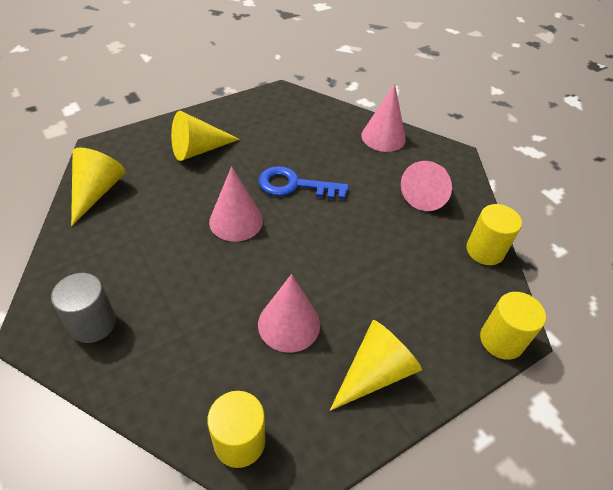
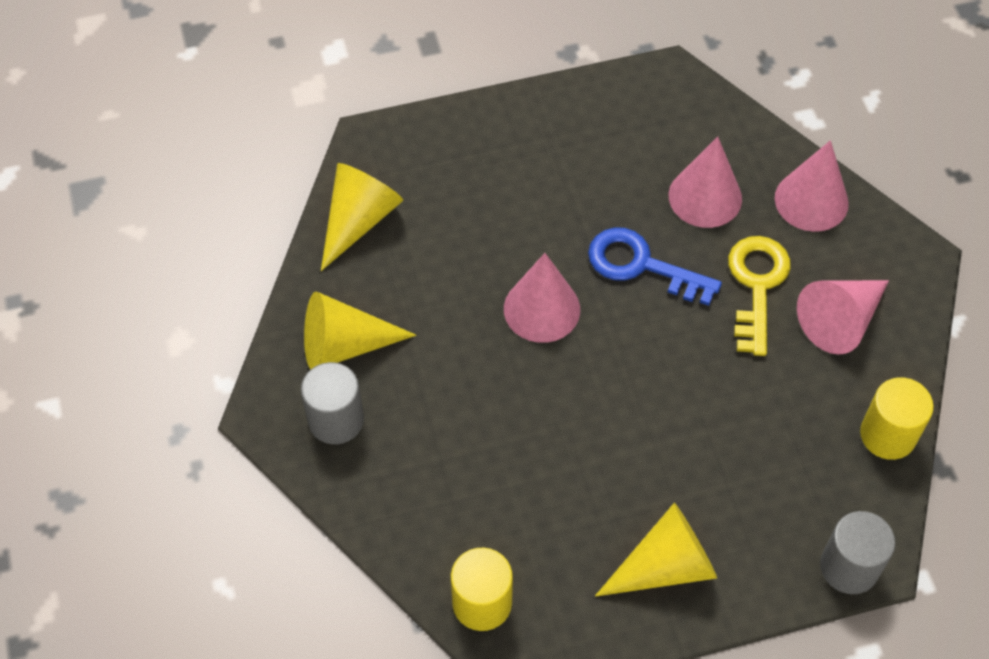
camera: 20 degrees right, 10 degrees up
yellow cone [171,111,240,161] -> yellow cone moved to [304,291,416,370]
pink cone [258,274,320,353] -> pink cone moved to [668,136,742,228]
yellow cylinder [480,292,546,360] -> grey cylinder [820,511,895,594]
none -> yellow key [728,236,791,356]

